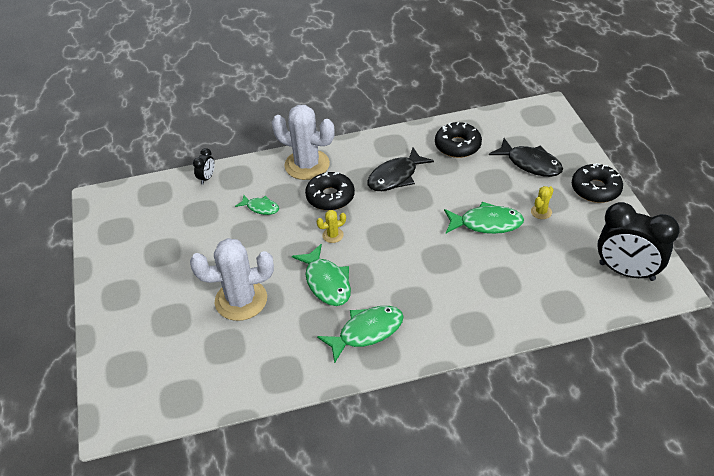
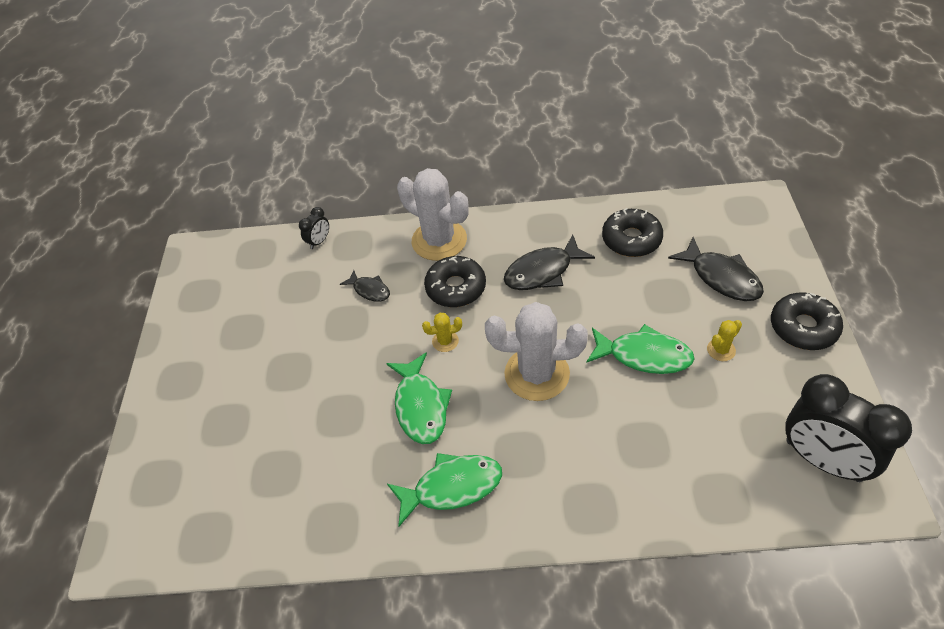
camera: 15 degrees right, 5 degrees up
white cactus [190,238,274,321] -> white cactus moved to [485,302,588,401]
green fish [235,195,279,215] -> black fish [340,270,390,302]

